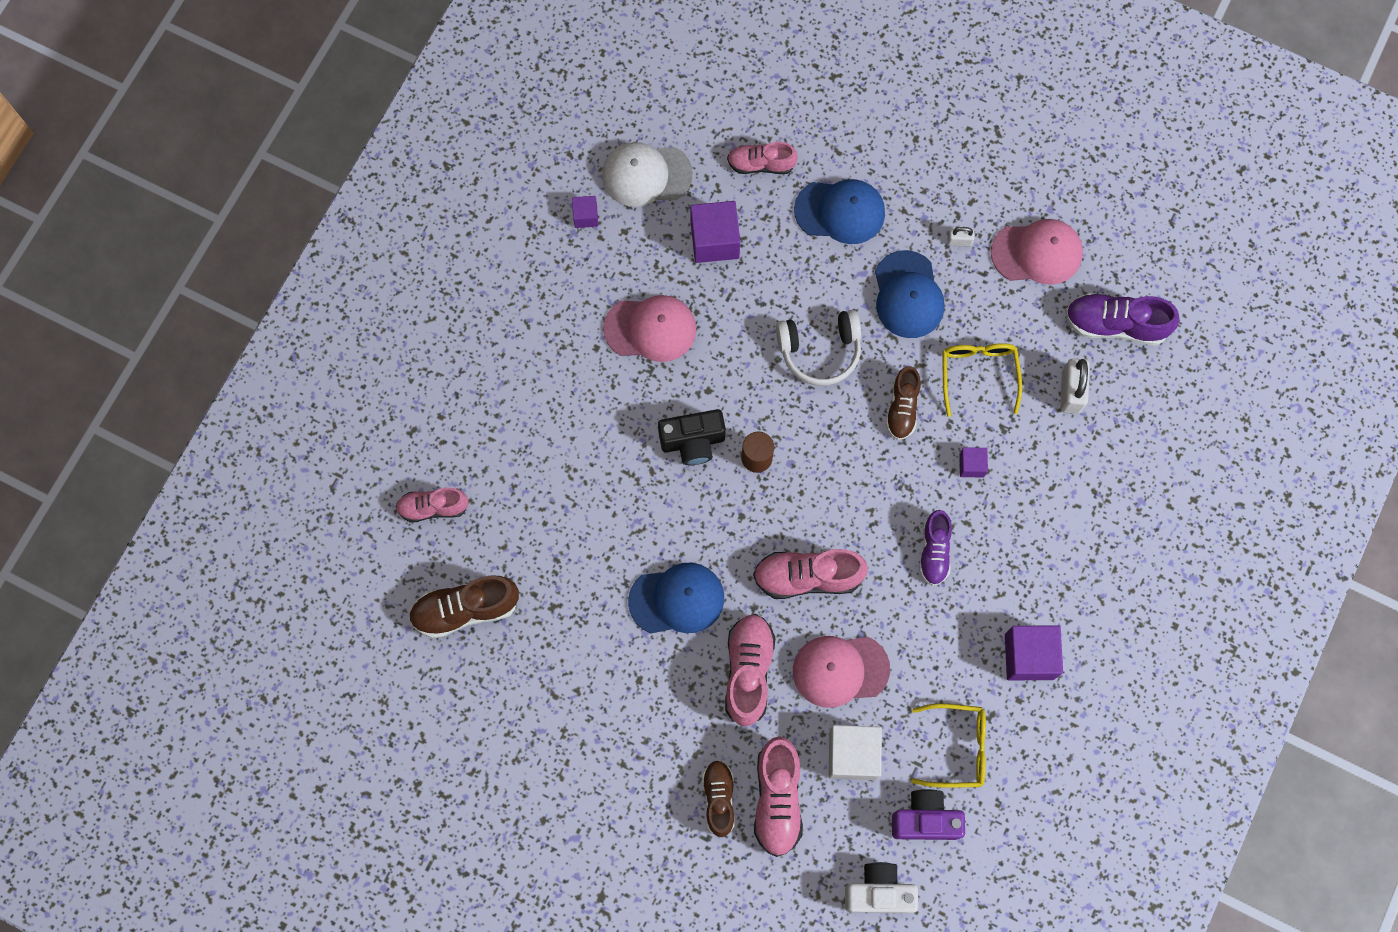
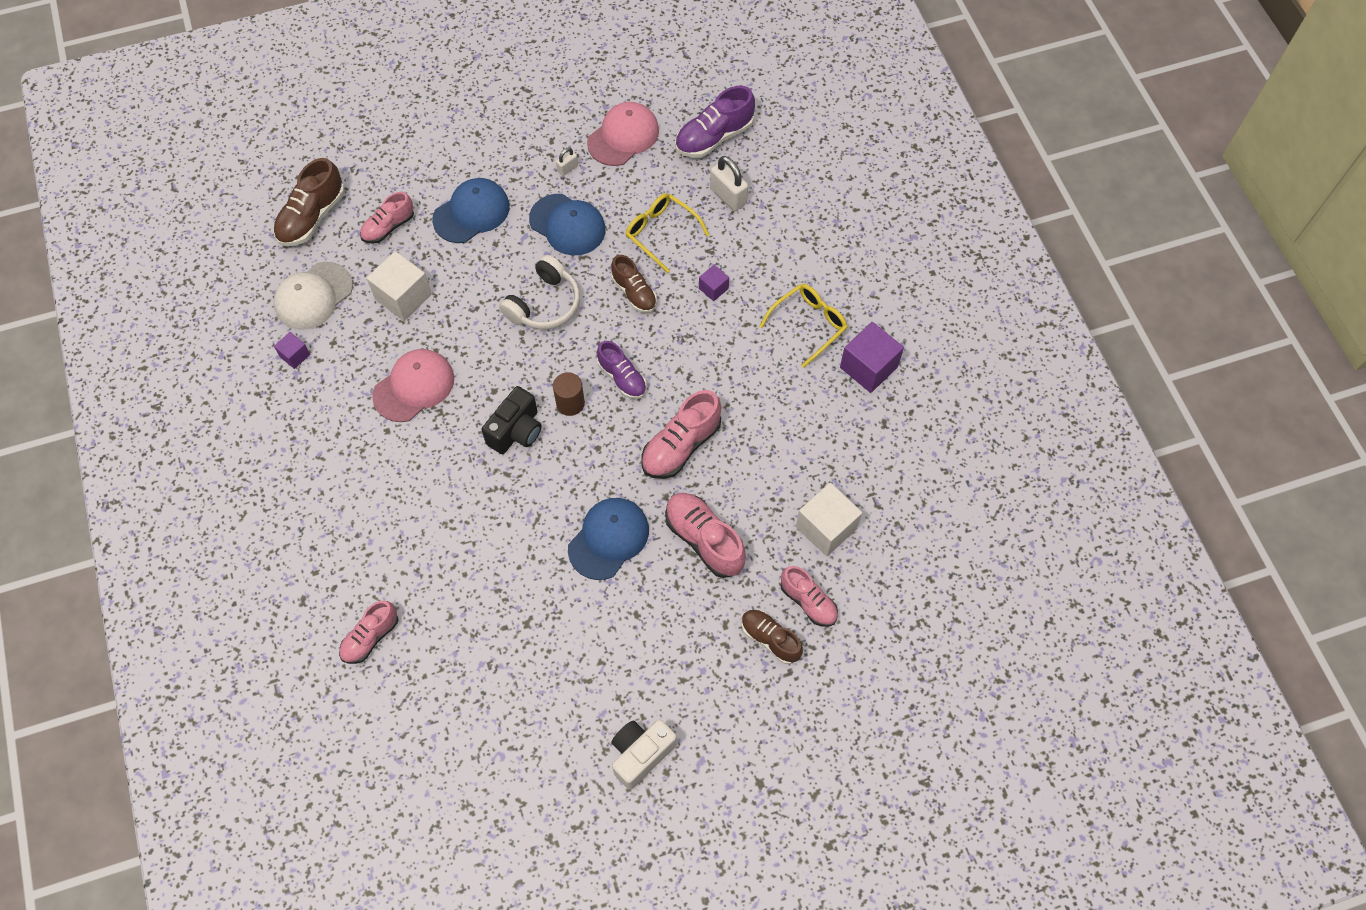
camera: 45 degrees left, 10 degrees down
brown shoe [408,575,519,638] -> brown shoe moved to [273,158,344,246]
purple cube [690,201,740,263] -> white cube [367,251,432,321]
pink shoe [754,736,803,857] -> pink shoe [781,566,838,627], size x0.66
pink cap [793,636,890,708] -> none
white camera [845,862,918,913] -> white camera moved to [612,720,677,790]
purple camera [892,789,965,840] -> none
yellow glasses [911,703,986,788] -> yellow glasses moved to [759,284,848,368]
purple shoe [919,510,952,586] -> purple shoe moved to [597,341,647,399]

